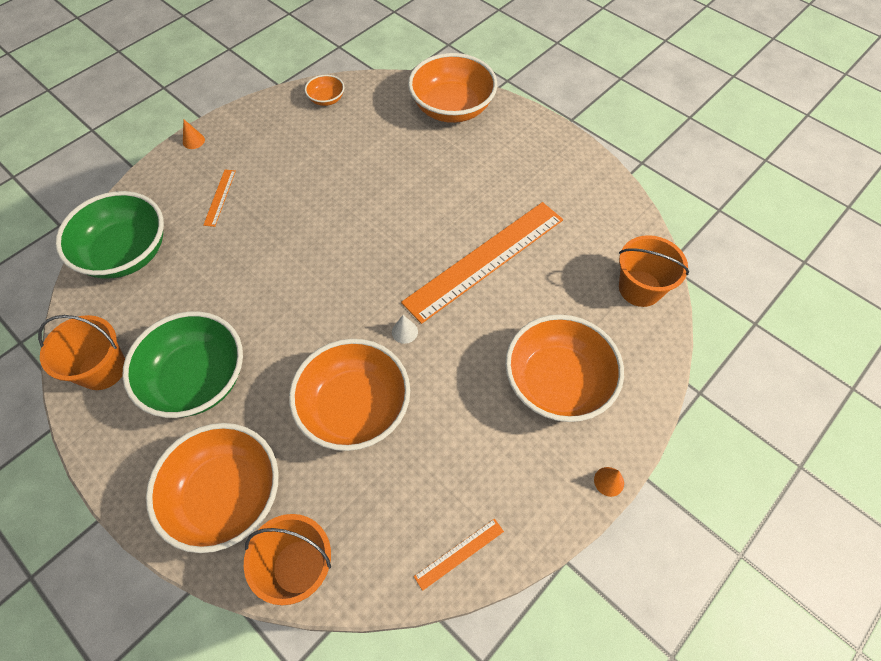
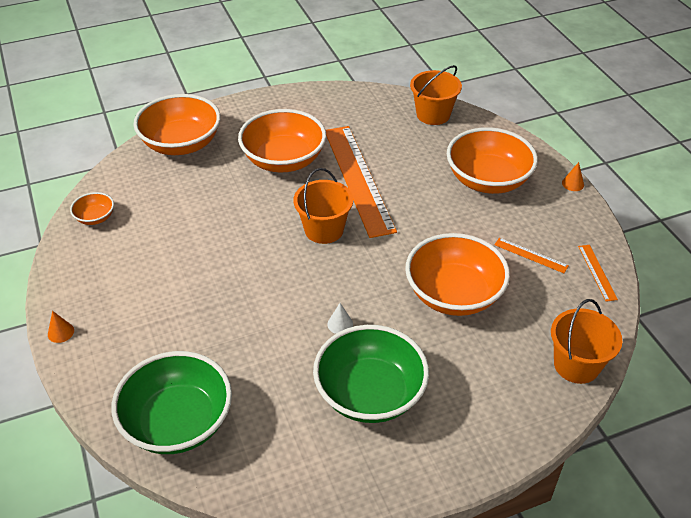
camera: 65 degrees left, 15 degrees down
orange bucket [38,315,125,390] -> orange bucket moved to [294,168,353,244]
orange bowl [146,423,279,553] -> orange bowl moved to [238,109,326,172]
orange ruler [203,170,236,227] -> orange ruler moved to [494,238,569,273]
white cone [392,315,418,344] -> white cone moved to [327,303,353,334]

